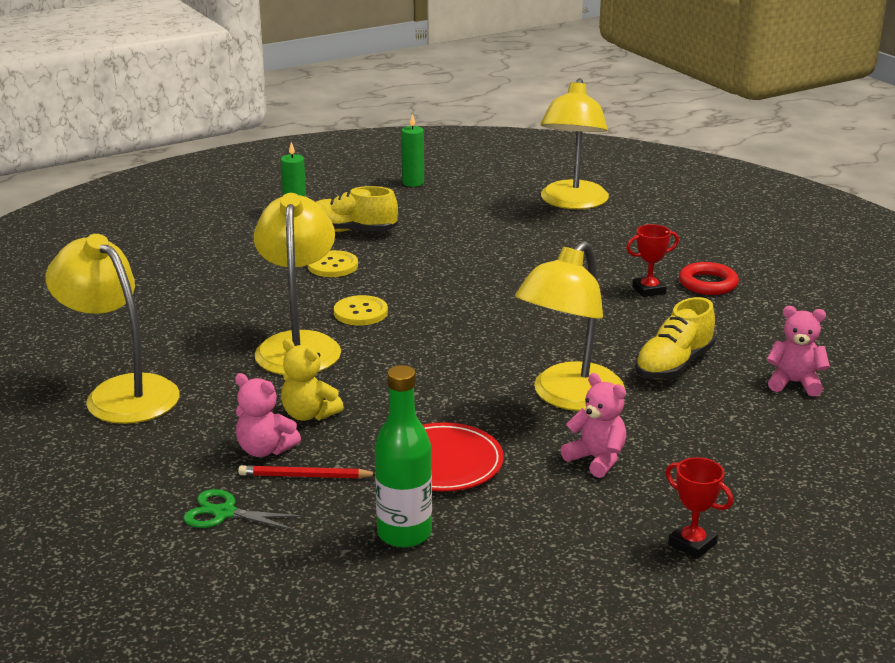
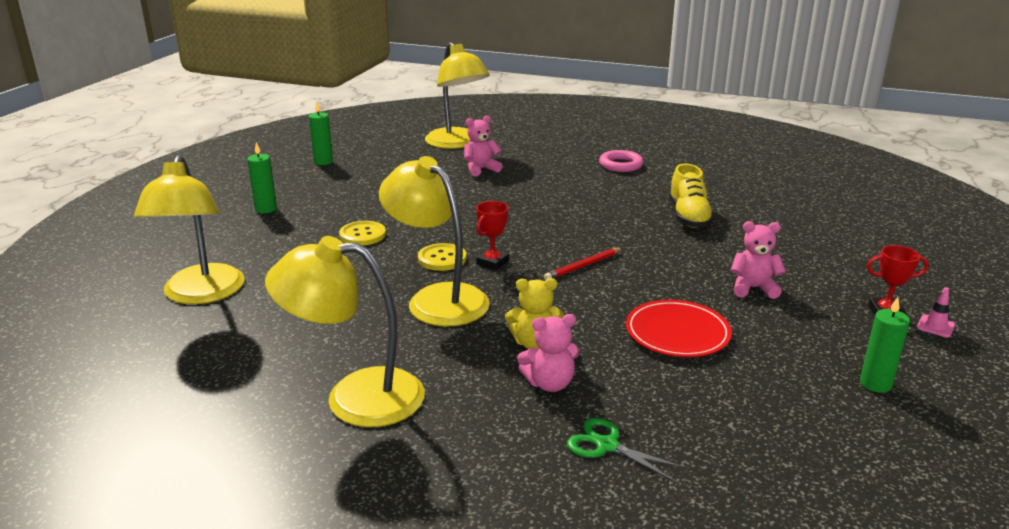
camera: 40 degrees left, 0 degrees up
green scissors [183,489,304,530] -> green scissors turned 60 degrees clockwise [567,418,685,482]
red pencil [238,465,375,478] -> red pencil moved to [544,248,622,280]
yellow shoe [316,186,398,232] -> none
green bottle [375,365,432,548] -> none
yellow lamp [515,241,625,411] -> yellow lamp moved to [134,155,244,304]
red trophy [626,224,679,297] -> red trophy moved to [476,201,509,270]
red ring [679,262,739,295] -> pink ring [599,150,643,172]
pink teddy bear [767,306,830,396] -> pink teddy bear moved to [464,116,503,176]
none -> green candle [860,297,910,393]
none -> pink traffic cone [917,287,955,338]

